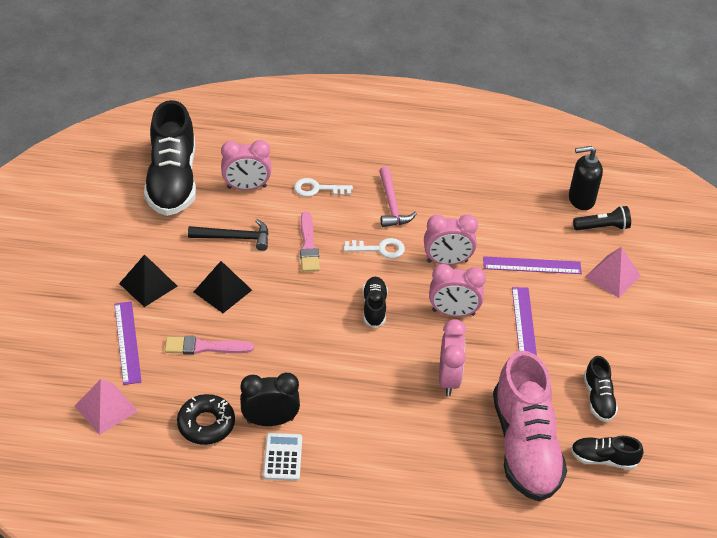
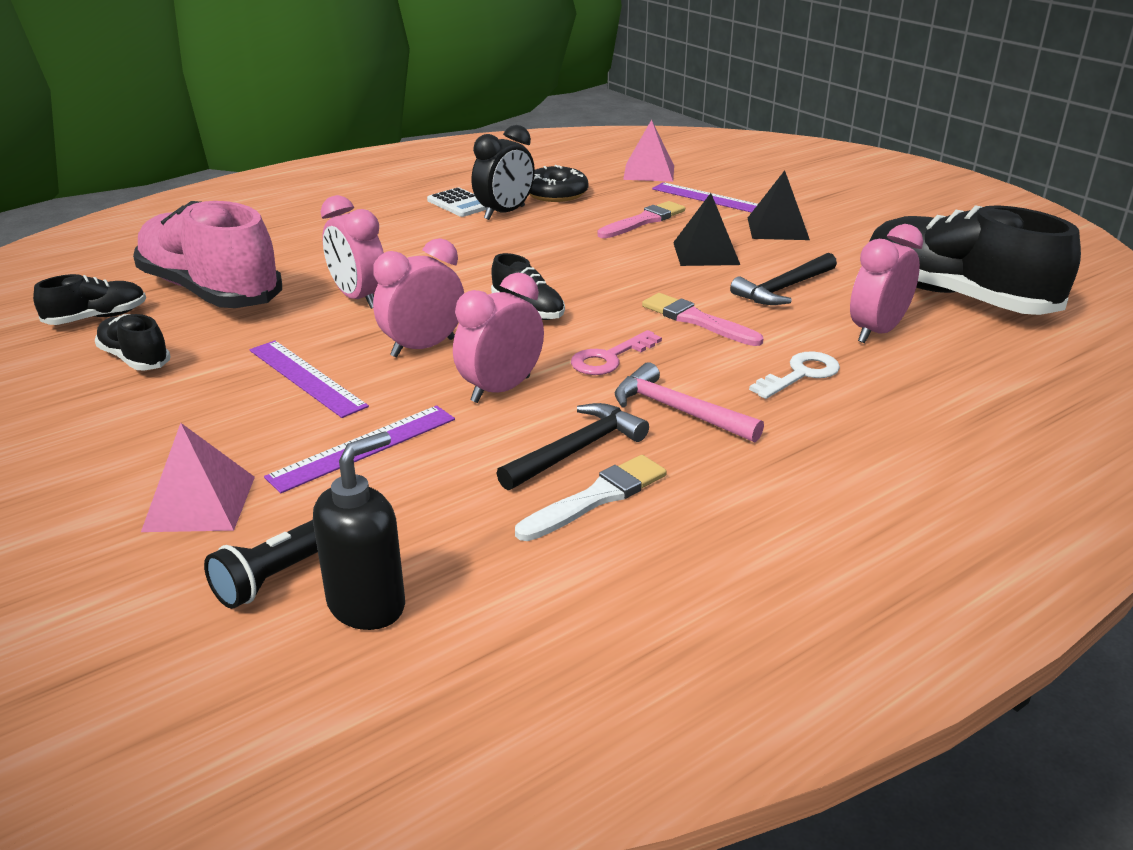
camera: 140 degrees right, 15 degrees down
white key [343,238,405,258] -> pink key [571,330,662,375]
none -> black hammer [497,403,649,490]
none -> white brush [515,455,667,541]

